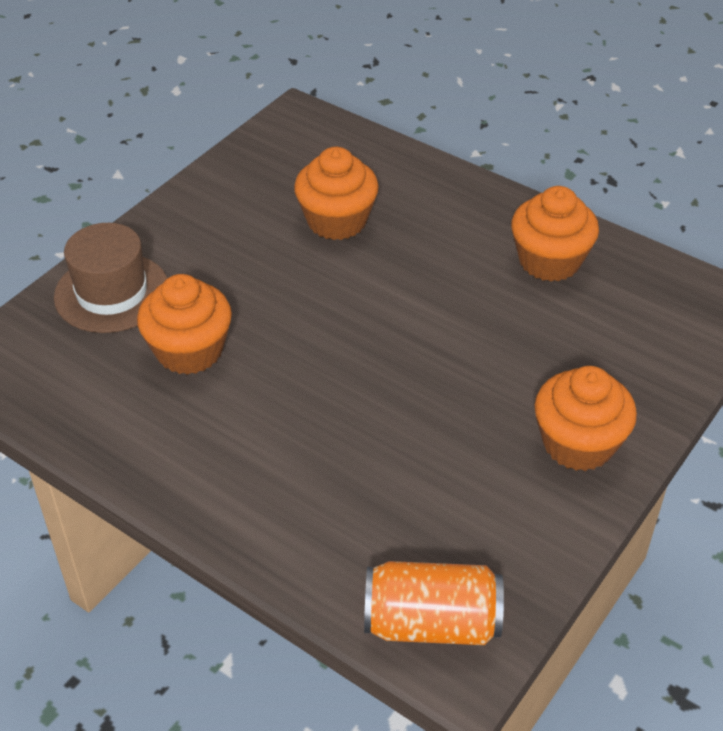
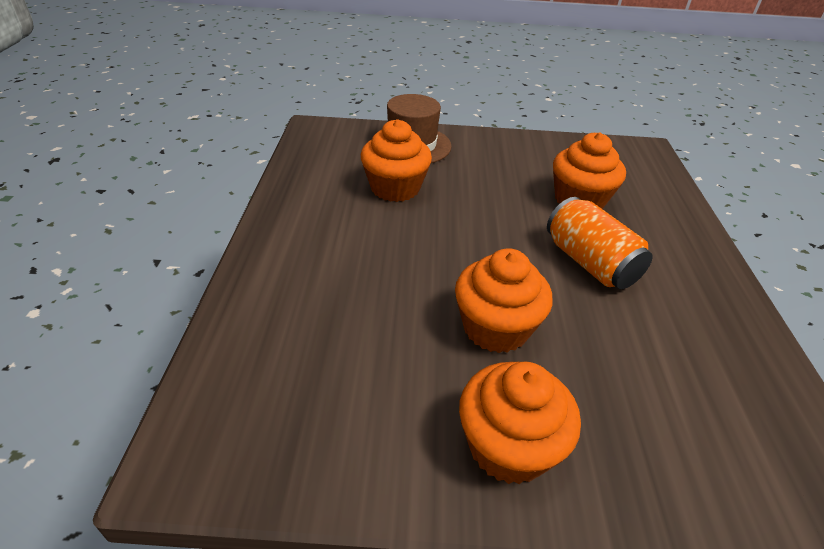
camera: 55 degrees right, 5 degrees down
orange can [364,561,504,645] -> orange can moved to [547,197,653,289]
orange cupcake [511,186,599,282] -> orange cupcake moved to [455,248,553,353]

